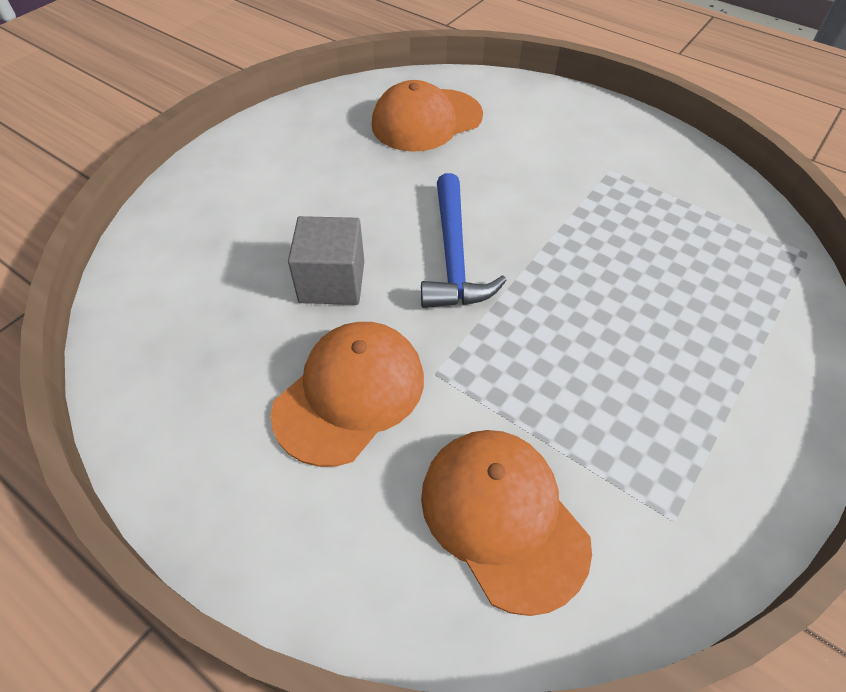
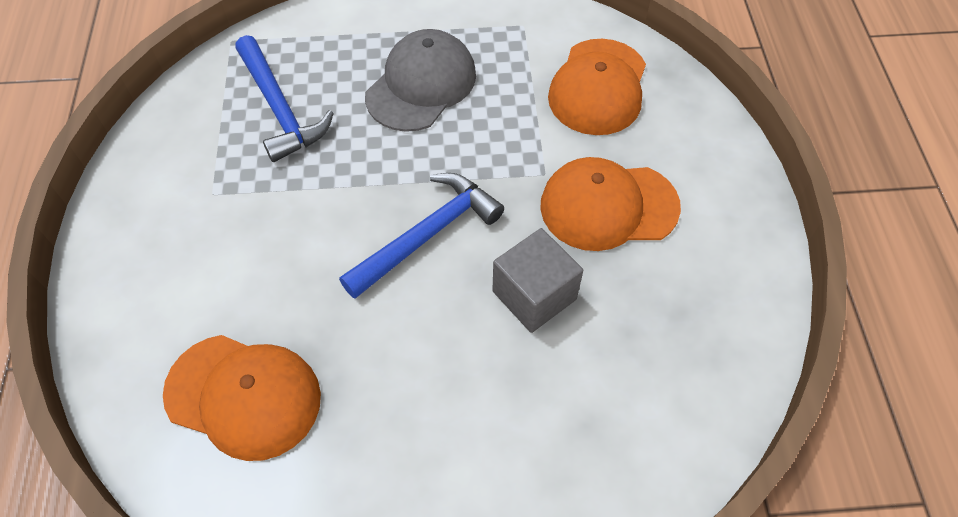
camera: 130 degrees left, 5 degrees up
none -> blue hammer [235,35,334,162]
none -> grey cap [365,29,476,132]

